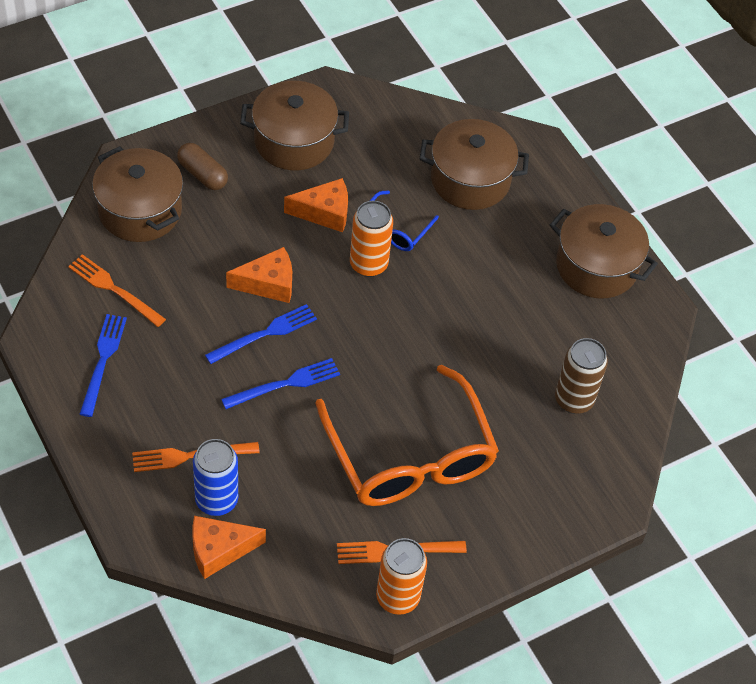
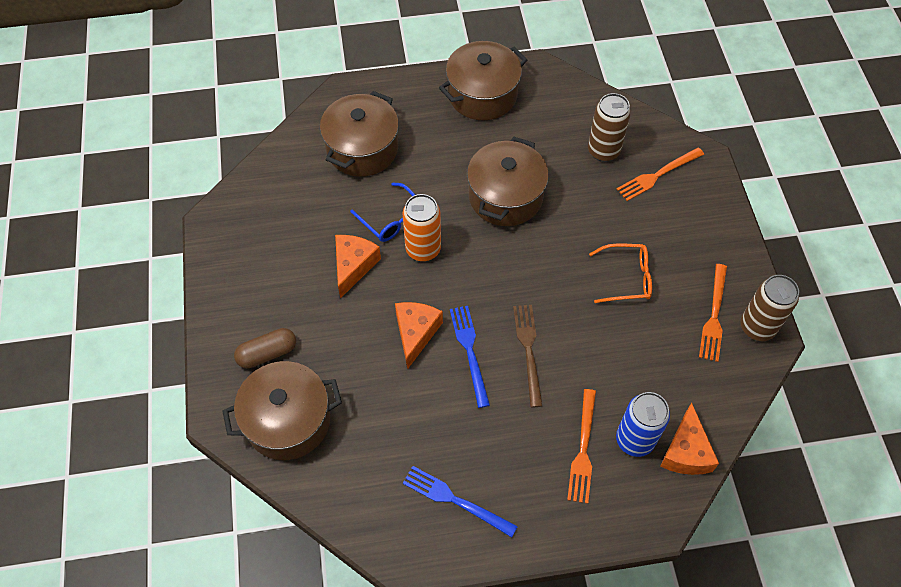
camera: 65 degrees left, 5 degrees up
orange fork [68,254,166,327] -> orange fork moved to [617,147,704,201]
blue fork [221,358,340,409] -> brown fork [513,305,543,407]
brown pot [240,81,349,170] -> brown pot moved to [467,137,549,226]
orange glasses [315,365,499,506] -> orange glasses [589,243,652,303], size x0.47
orange can [376,538,427,615] -> brown can [740,275,799,341]

